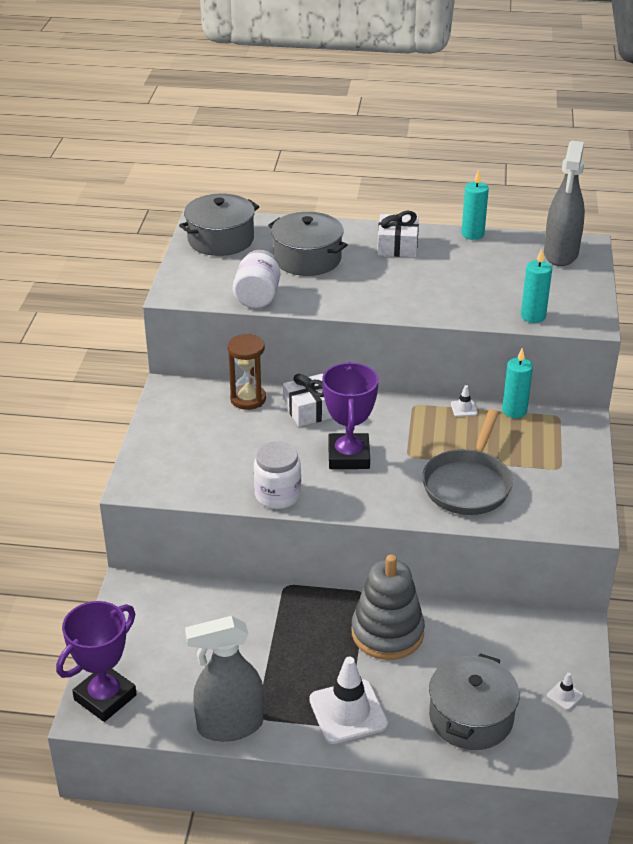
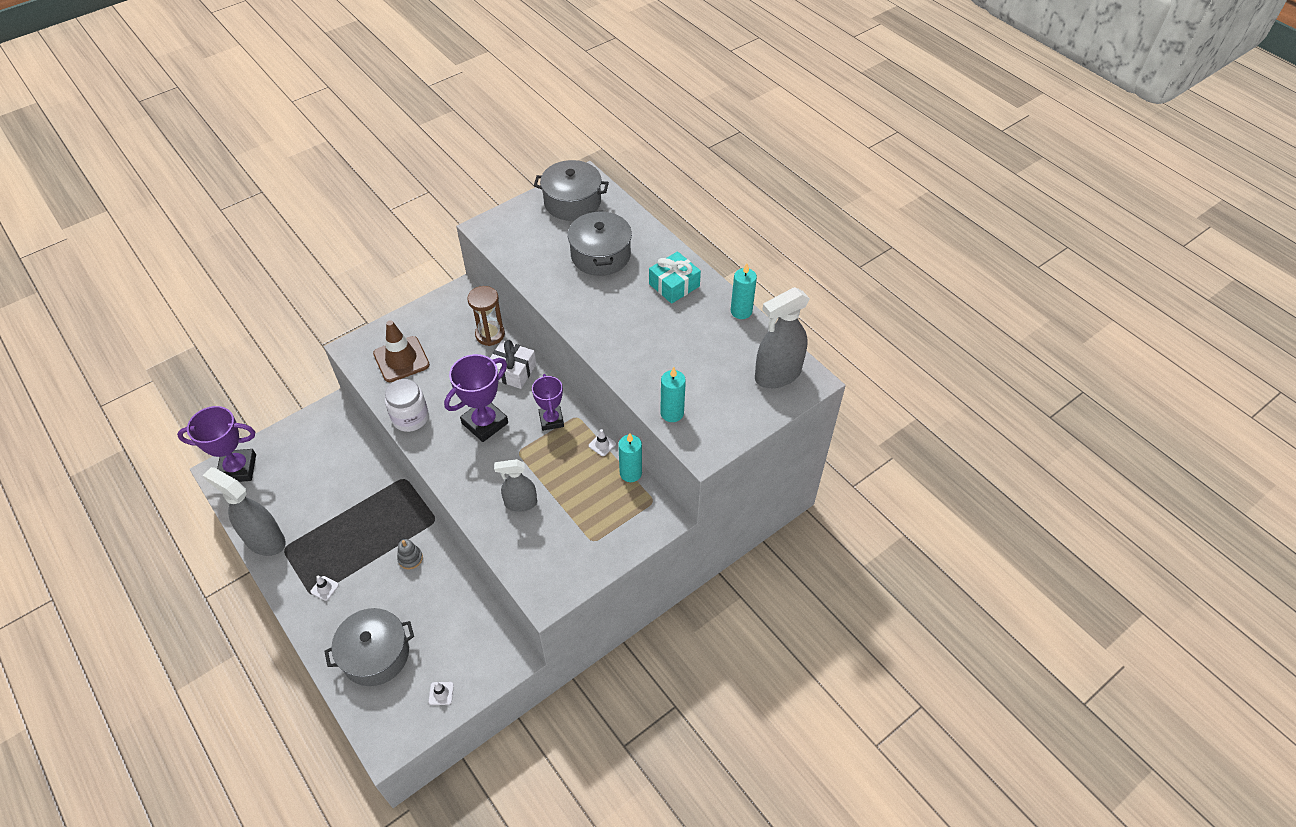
camera: 45 degrees right, 15 degrees up
white jar [233,250,280,308] -> none
white traffic cone [309,657,388,744] -> white traffic cone [310,576,339,601], size x0.43
grey stacking toy [352,554,425,660] -> grey stacking toy [397,539,423,569], size x0.42
white gift [377,211,419,257] -> turquoise gift [649,251,701,304]
grey pan [422,409,513,515] -> grey spray bottle [494,459,537,512]
none -> brown traffic cone [373,320,430,382]
none -> purple trophy [532,374,564,431]

